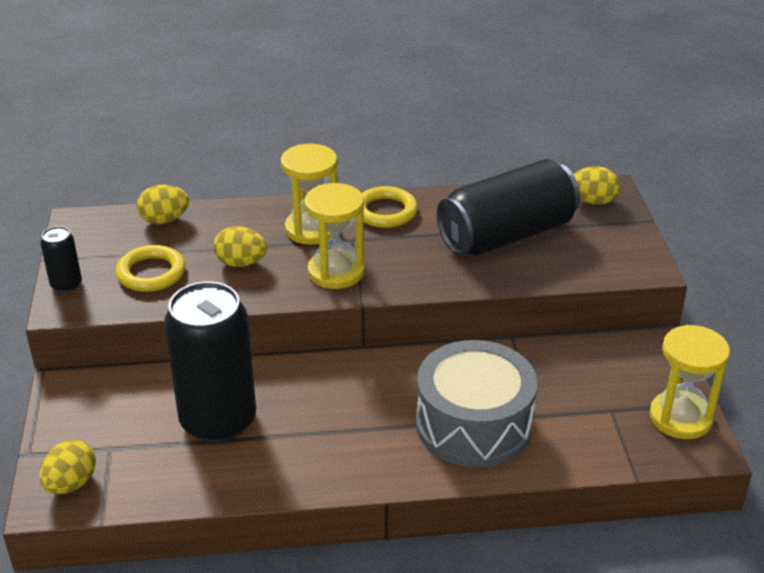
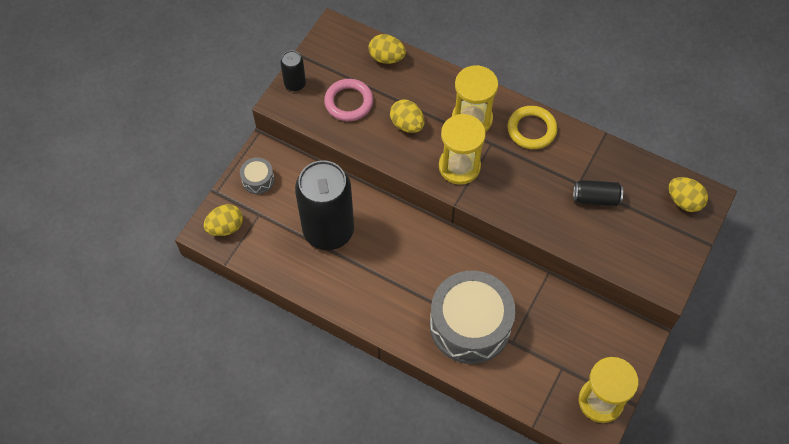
camera: 35 degrees right, 25 degrees up
yellow ring [116,245,185,292] -> pink ring [324,79,373,121]
black can [437,159,580,256] -> black can [573,180,623,206], size x0.44
none -> grey drum [240,157,274,194]

